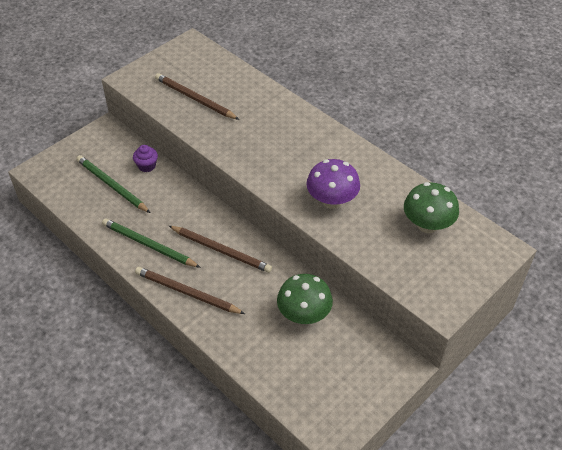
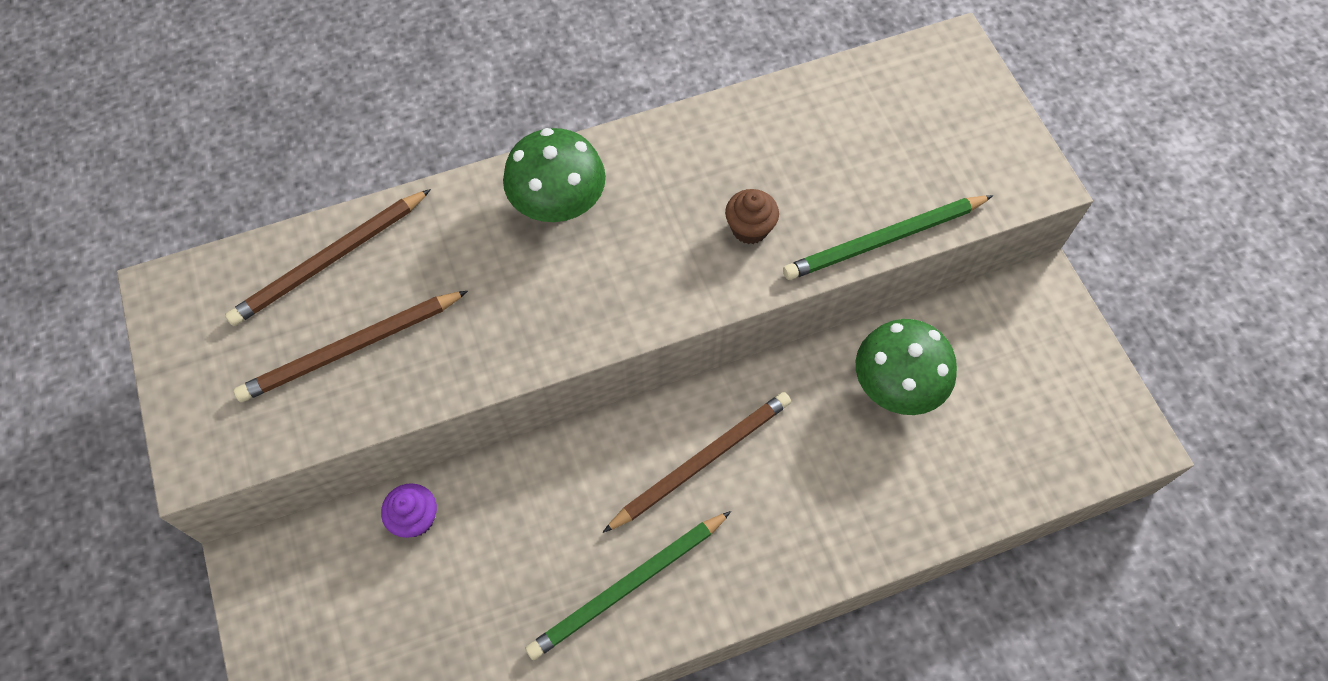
camera: 65 degrees left, 15 degrees up
green pencil [76,155,150,213] -> green pencil moved to [783,195,993,280]
brown pencil [135,267,245,314] -> brown pencil moved to [225,189,431,326]
purple mushroom [306,159,360,209] -> brown cupcake [725,189,779,244]
green mushroom [404,182,459,233] -> green mushroom moved to [503,128,606,222]

